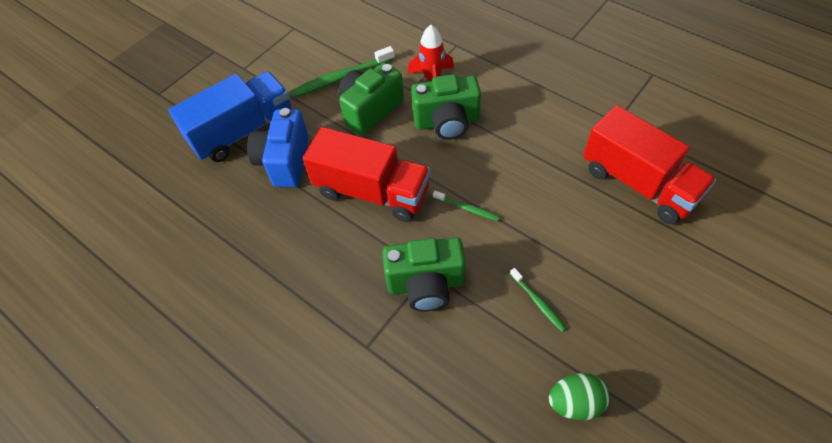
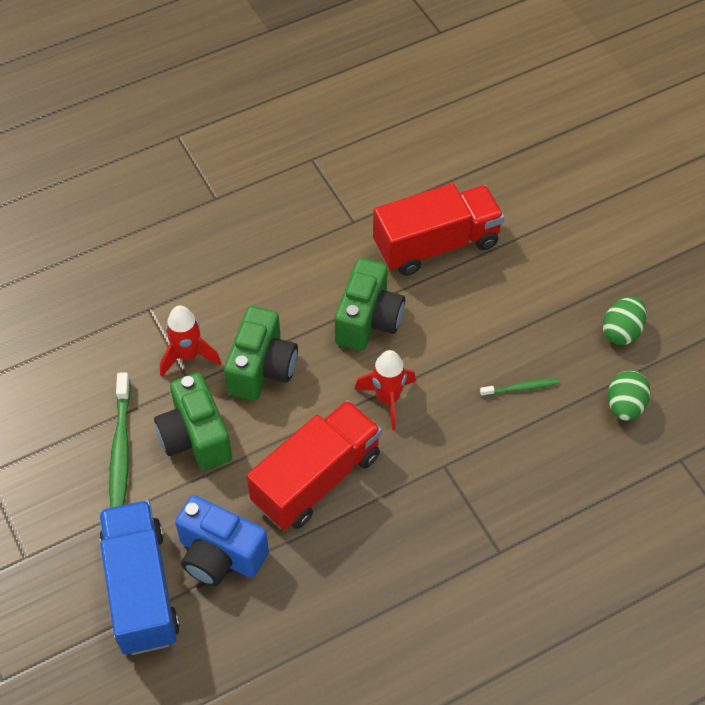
camera: 70 degrees left, 0 degrees up
green camera [382,237,466,312] -> green camera moved to [335,258,405,351]
green toothbrush [433,191,500,221] -> red rocket [354,350,416,430]
none -> green egg [603,297,647,345]

